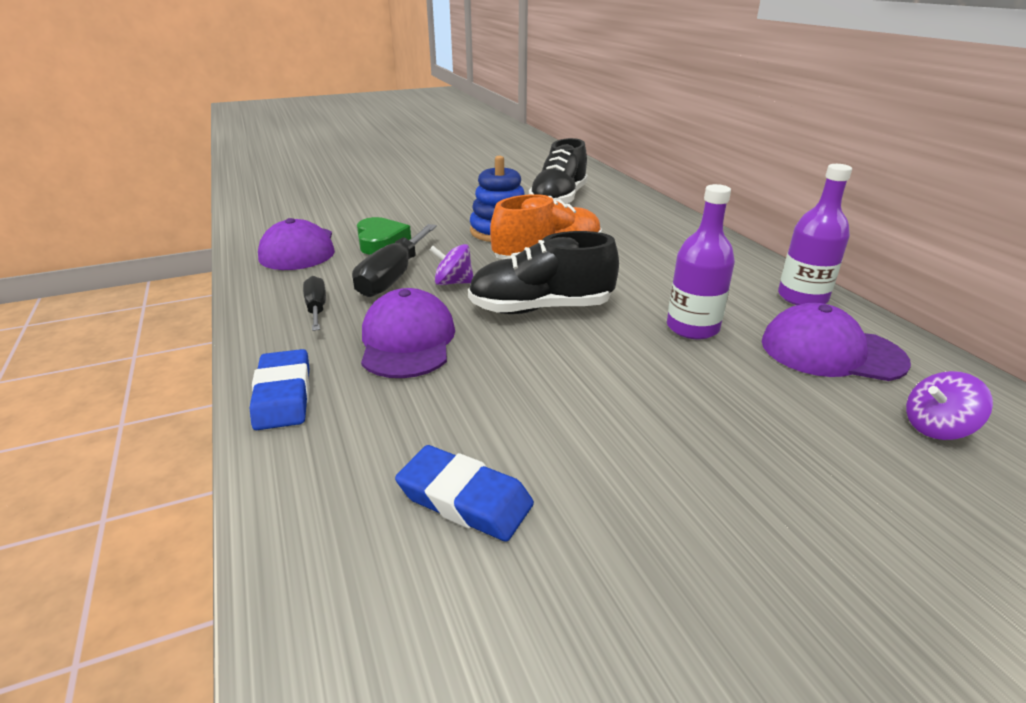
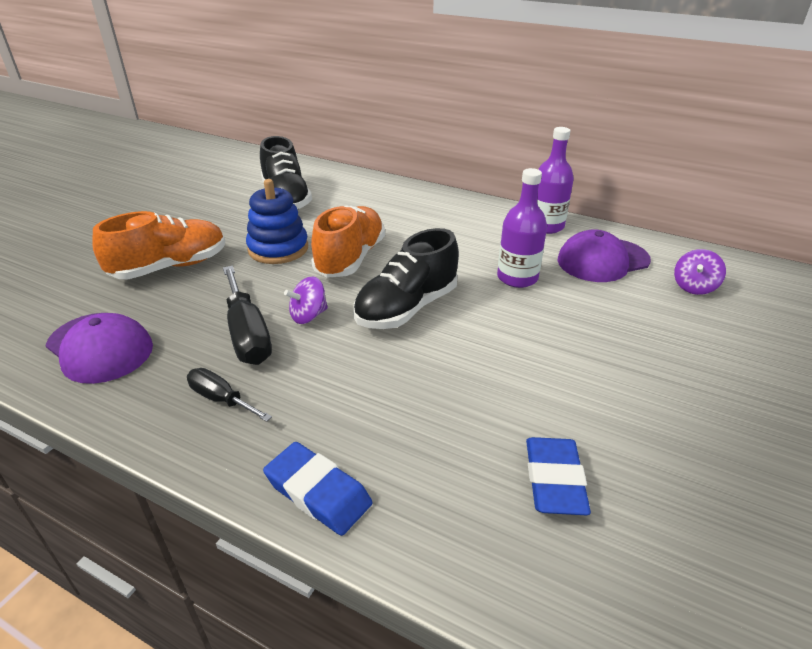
camera: 40 degrees left, 5 degrees up
green heart [357,217,411,255] -> none
purple cap [361,288,455,378] -> none
blue eraser [395,445,534,542] -> blue eraser turned 75 degrees counterclockwise [526,437,591,515]
none -> orange shoe [92,211,225,279]

